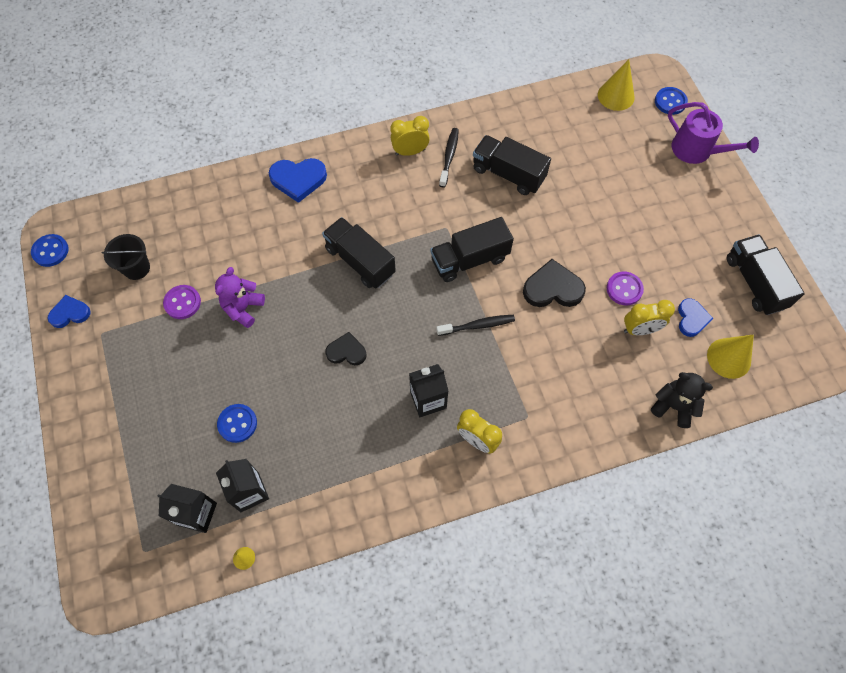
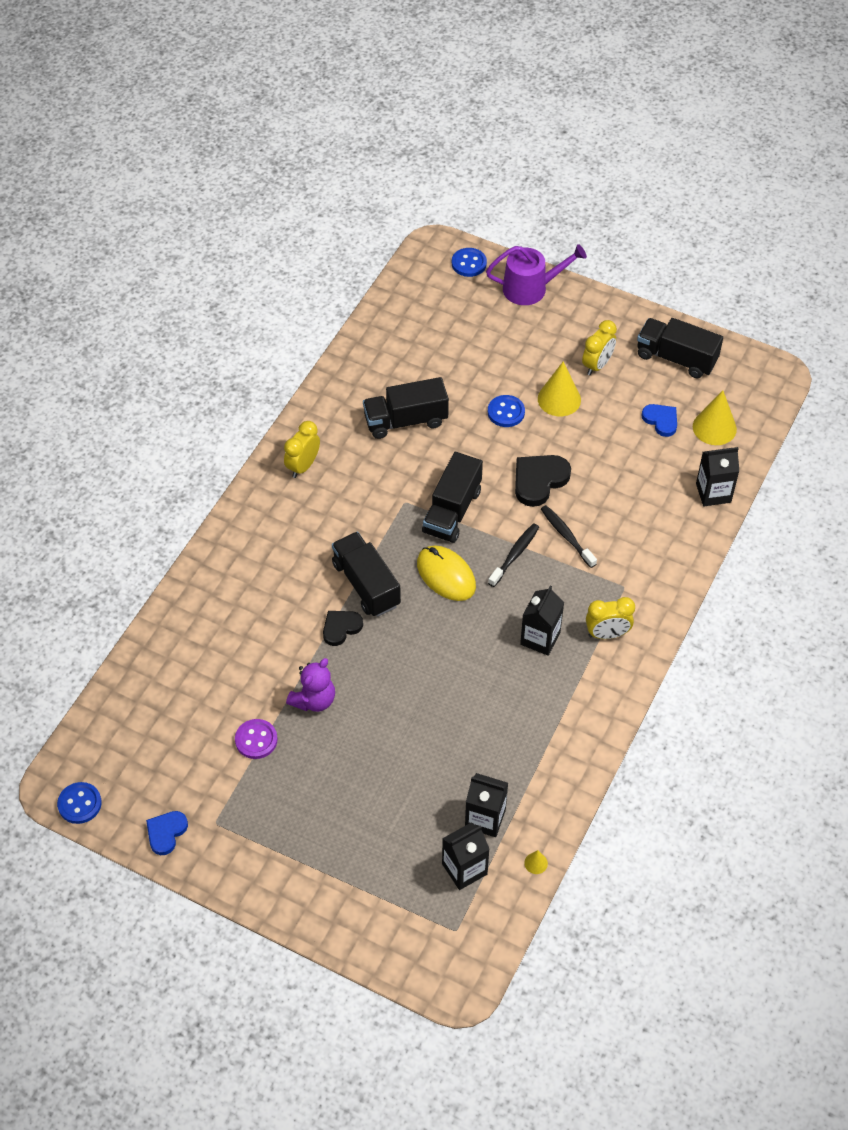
camera: 45 degrees left, 10 degrees down
black bucket [101,234,150,280] -> none
purple teddy bear [215,267,265,328] -> purple teddy bear turned 120 degrees counterclockwise [286,658,335,712]
blue button [217,404,257,443] -> blue button moved to [488,395,525,427]
blue heart [269,158,327,203] -> none
black truck [322,217,396,289] -> black truck turned 60 degrees clockwise [332,532,401,617]
black heart [326,332,367,365] -> black heart moved to [323,611,363,646]
black toothbrush [439,128,459,188] -> black toothbrush moved to [541,505,597,568]
yellow cone [598,59,635,111] -> yellow cone moved to [538,362,581,416]
purple button [607,272,644,305] -> none
yellow clock [624,300,675,335] -> yellow clock moved to [582,320,617,376]
black teddy bear [651,372,713,428] -> black carton [696,447,739,506]
none -> yellow mouse [417,545,476,601]

